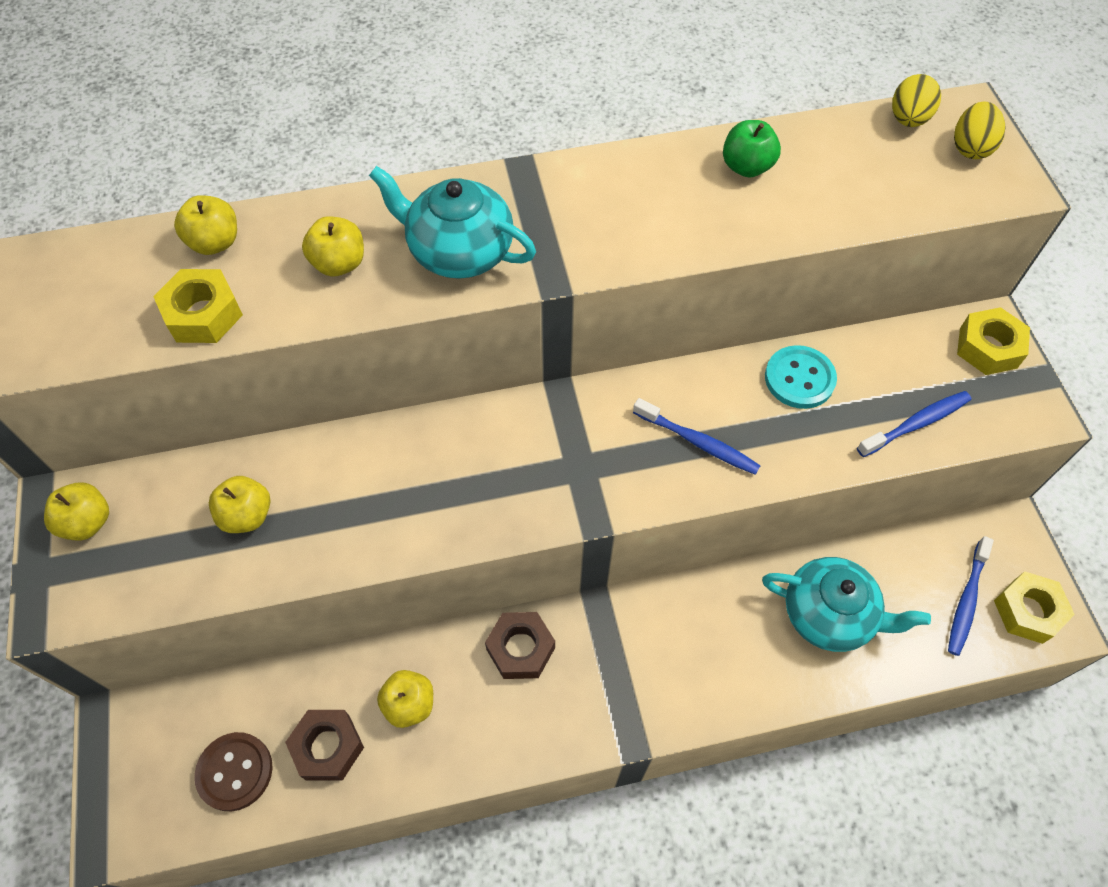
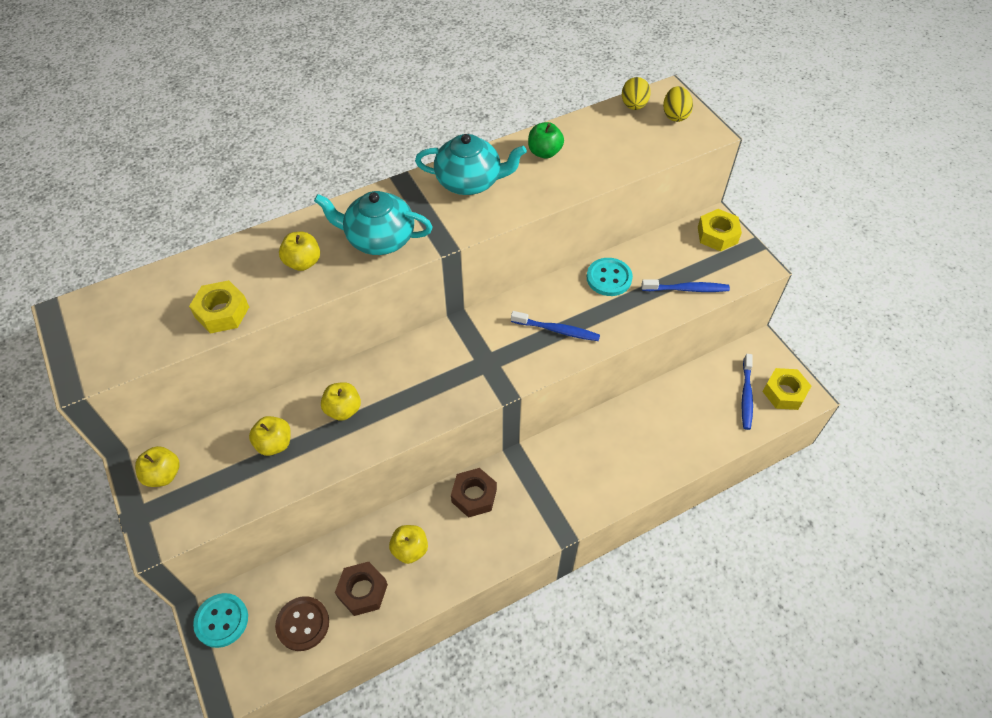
camera: 15 degrees left, 5 degrees down
yellow apple [174,195,237,255] -> yellow apple moved to [321,382,361,421]
turquoise teapot [762,557,931,652] -> turquoise teapot moved to [415,134,527,195]
blue toothbrush [857,391,971,457] -> blue toothbrush turned 45 degrees clockwise [641,279,730,292]
none -> turquoise button [193,593,248,648]

